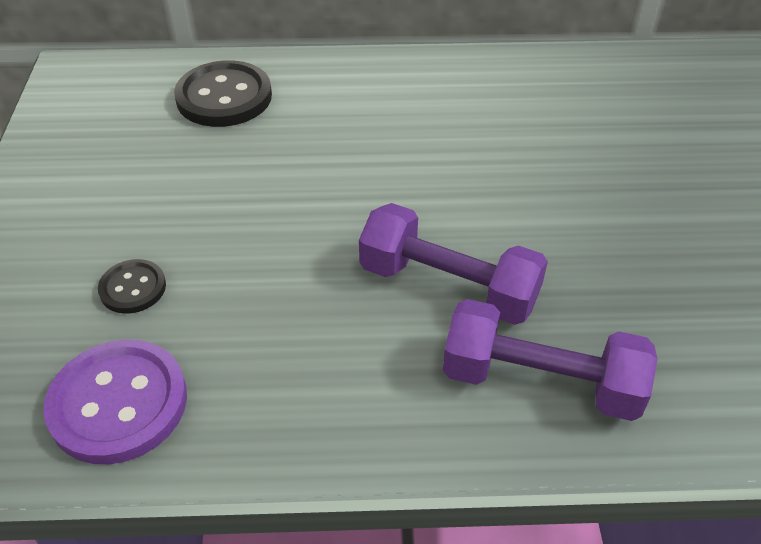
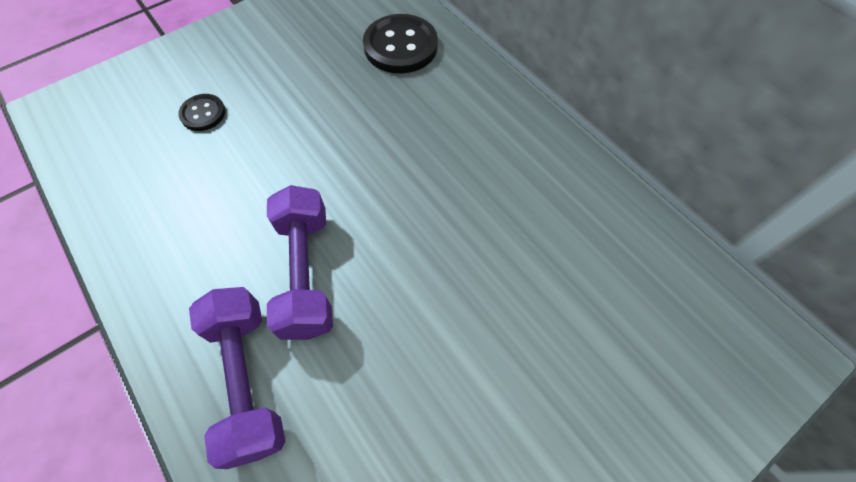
camera: 55 degrees right, 15 degrees up
purple button [43,340,187,464] -> none

